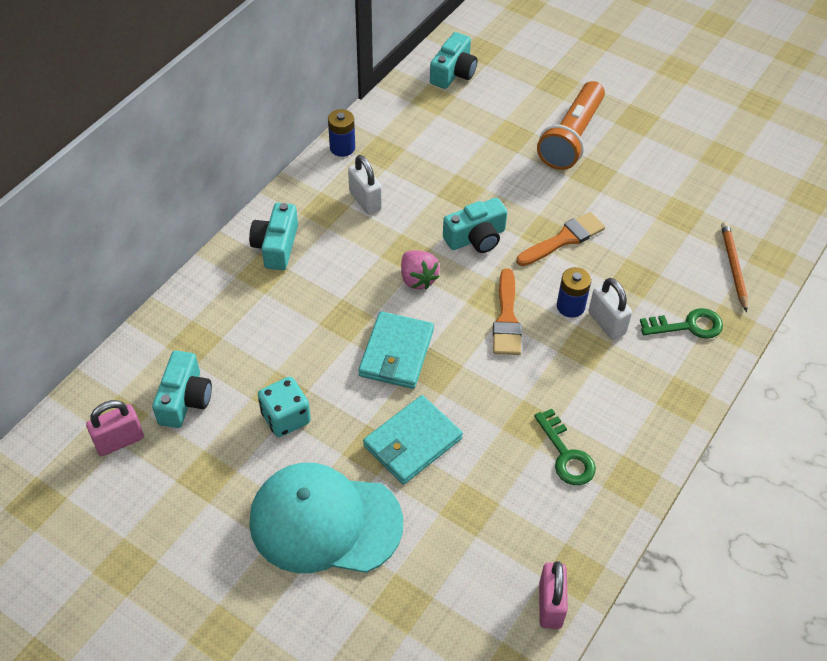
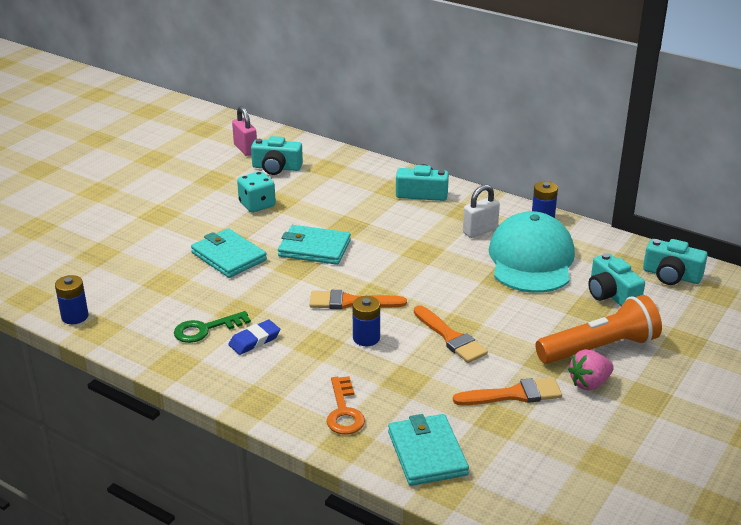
camera: 90 degrees right, 20 degrees down
turquoise cap [249,463,403,573] -> turquoise cap moved to [489,211,575,293]
pink strawberry [401,250,440,289] -> pink strawberry moved to [568,349,614,391]
turquoise camera [443,198,507,253] -> turquoise camera moved to [588,253,645,306]
orange flashlight [537,81,605,170] -> orange flashlight turned 135 degrees clockwise [535,295,662,364]
pink padlock [539,561,568,629] -> blue battery [55,275,88,324]
white padlock [589,278,632,340] -> none
green key [640,308,723,339] -> orange key [327,376,365,435]
orange pencil [721,222,748,312] -> turquoise wallet [388,414,469,486]
none -> blue eraser [228,320,280,355]
none -> orange brush [453,378,562,405]

